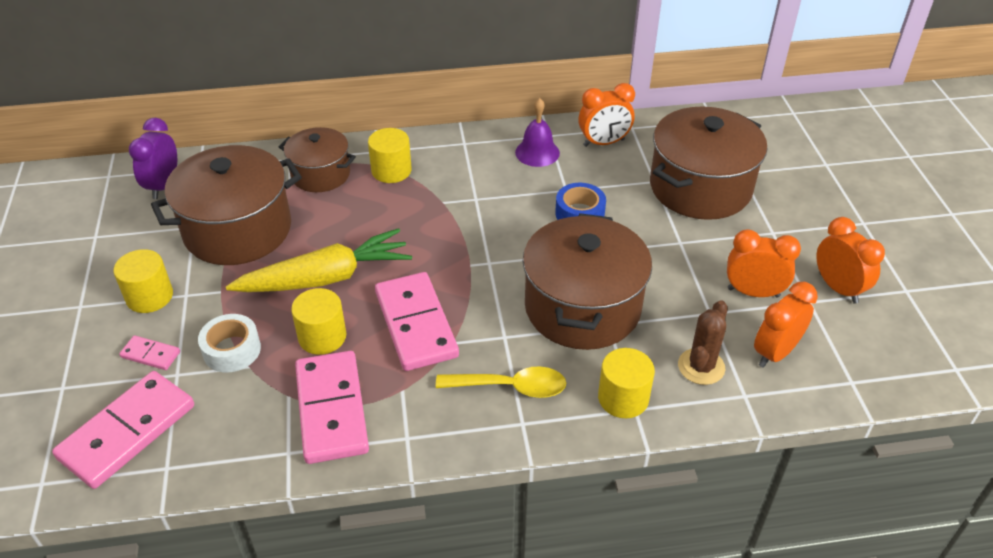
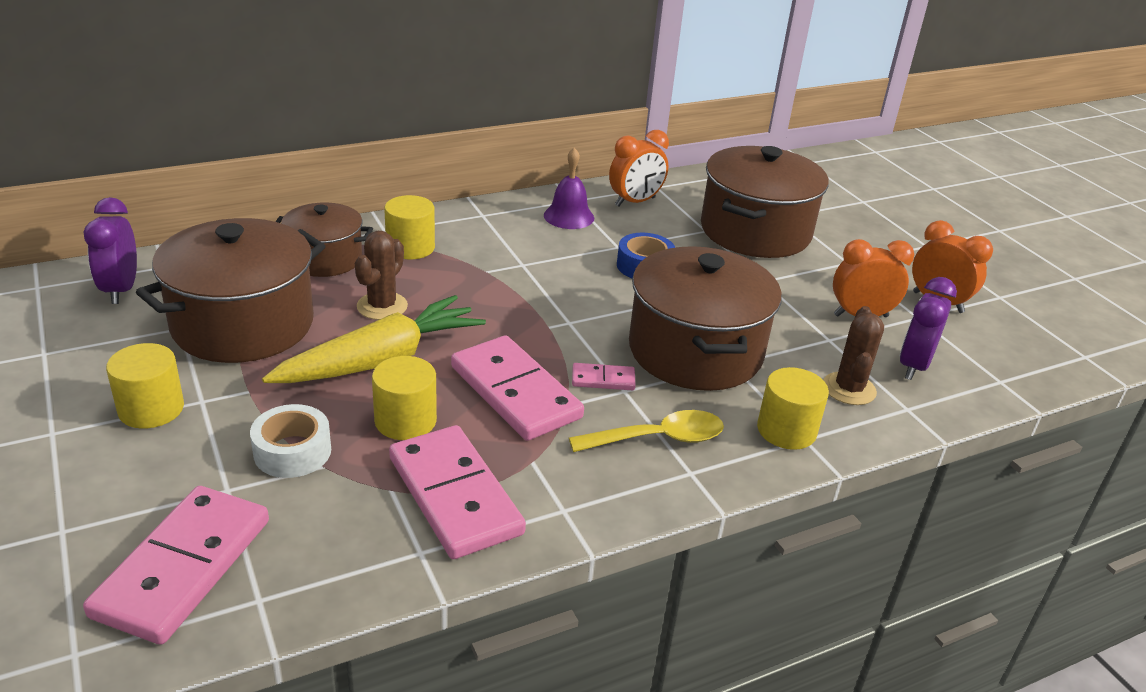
camera: 20 degrees left, 10 degrees down
pink domino [119,336,180,370] -> pink domino moved to [572,363,636,390]
orange clock [754,282,818,367] -> purple clock [900,277,957,380]
none -> brown cactus [355,231,408,320]

